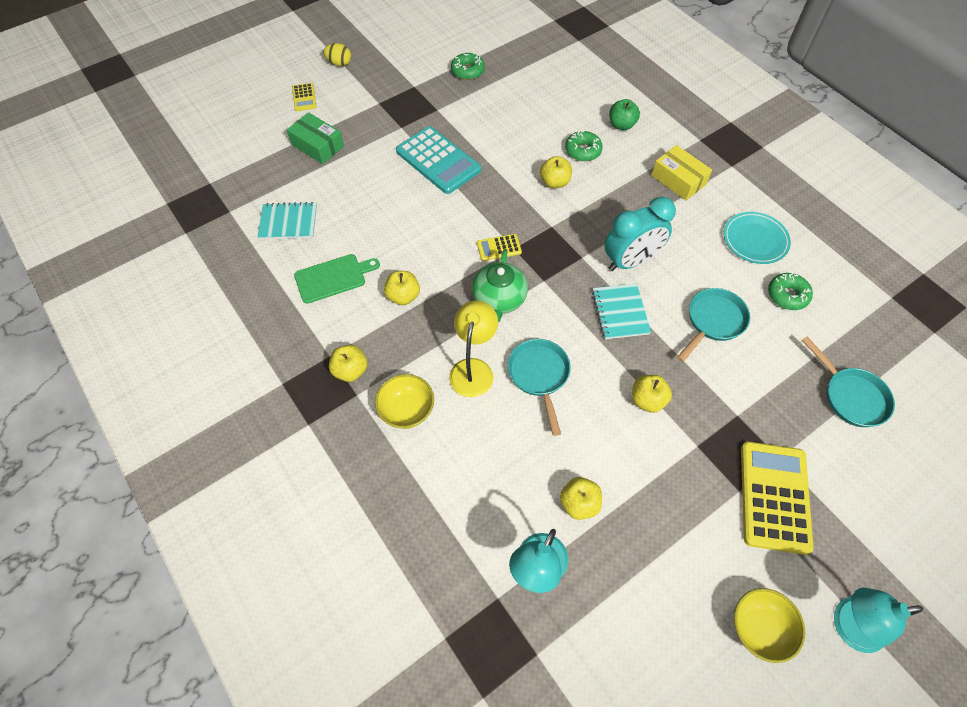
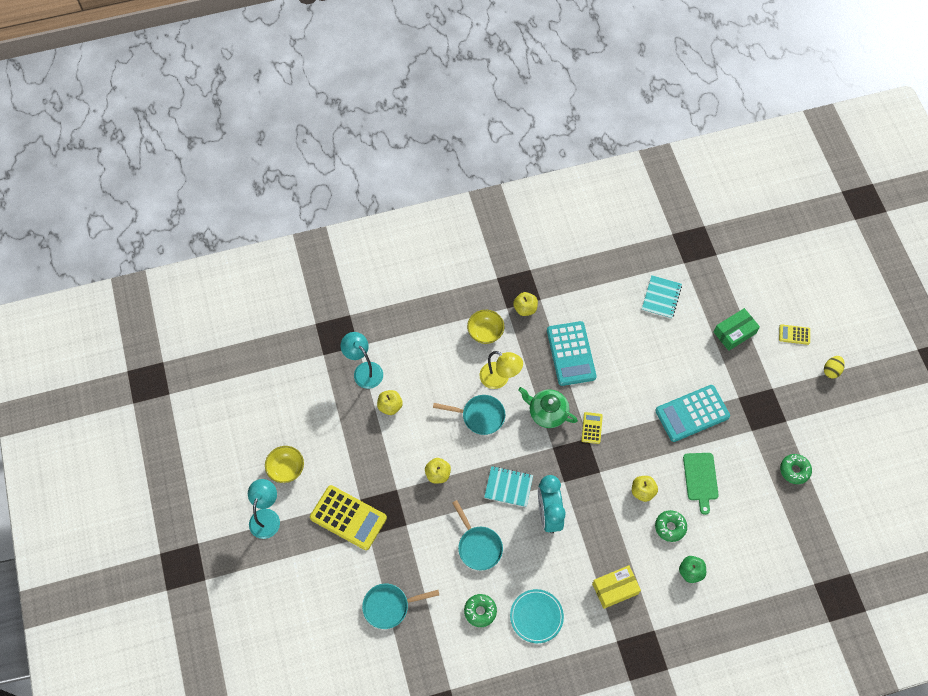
camera: 110 degrees right, 5 degrees up
green cutting board [294,254,380,304] -> green cutting board moved to [683,453,719,515]
yellow apple [384,271,420,305] -> turquoise calculator [547,321,597,386]

